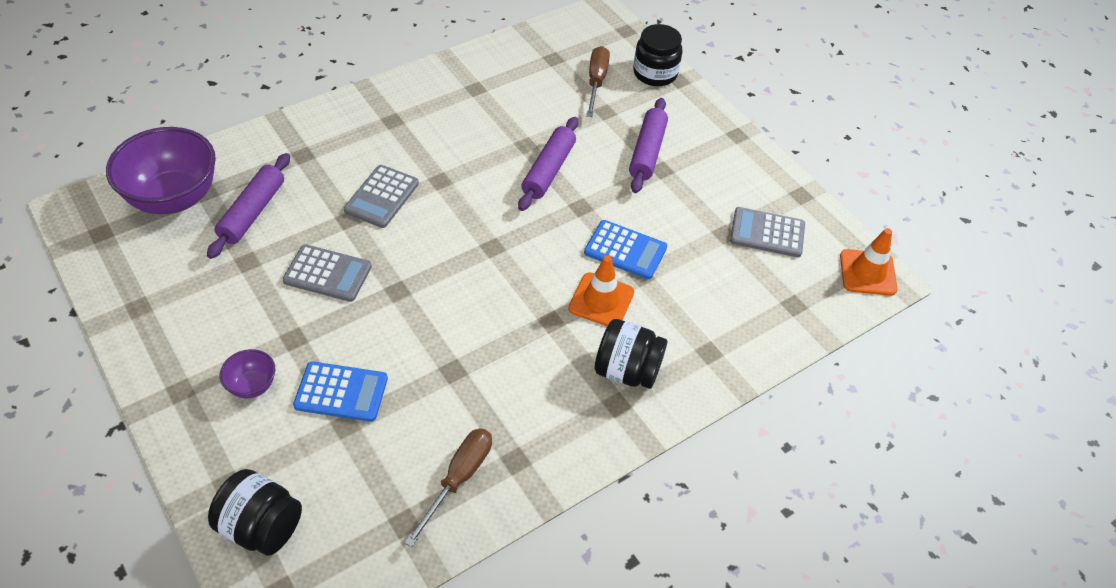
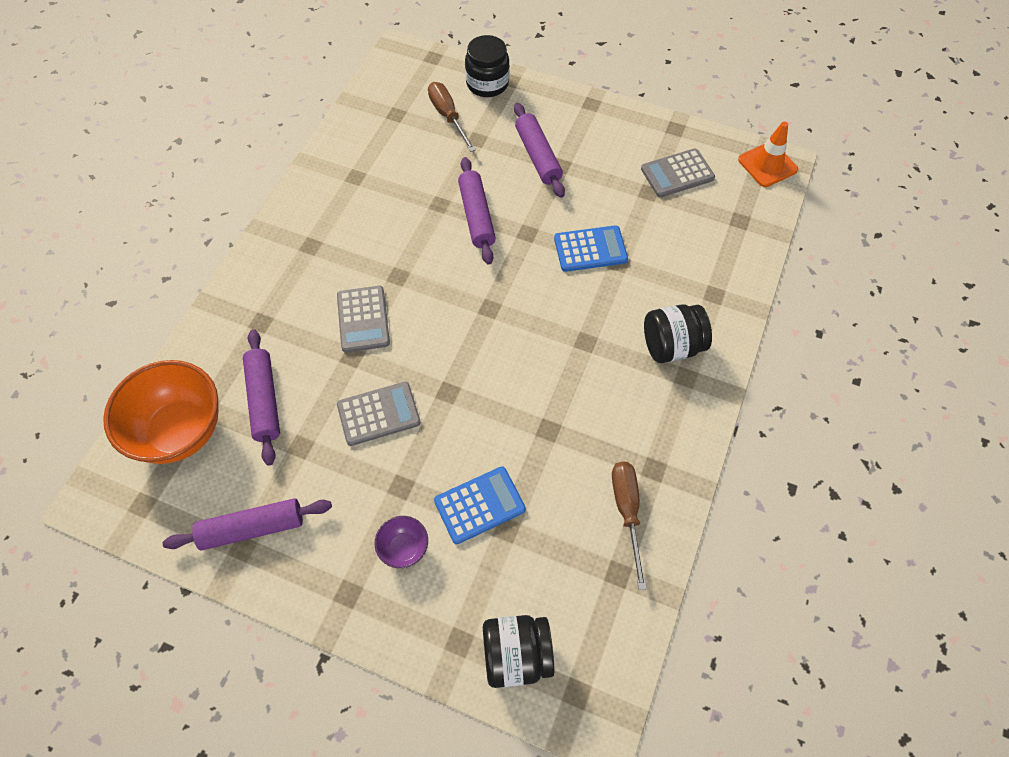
camera: 30 degrees left, 10 degrees up
purple bowl [106,127,216,214] -> orange bowl [103,360,219,464]
orange traffic cone [568,255,634,326] -> none
none -> purple rolling pin [163,498,332,551]

